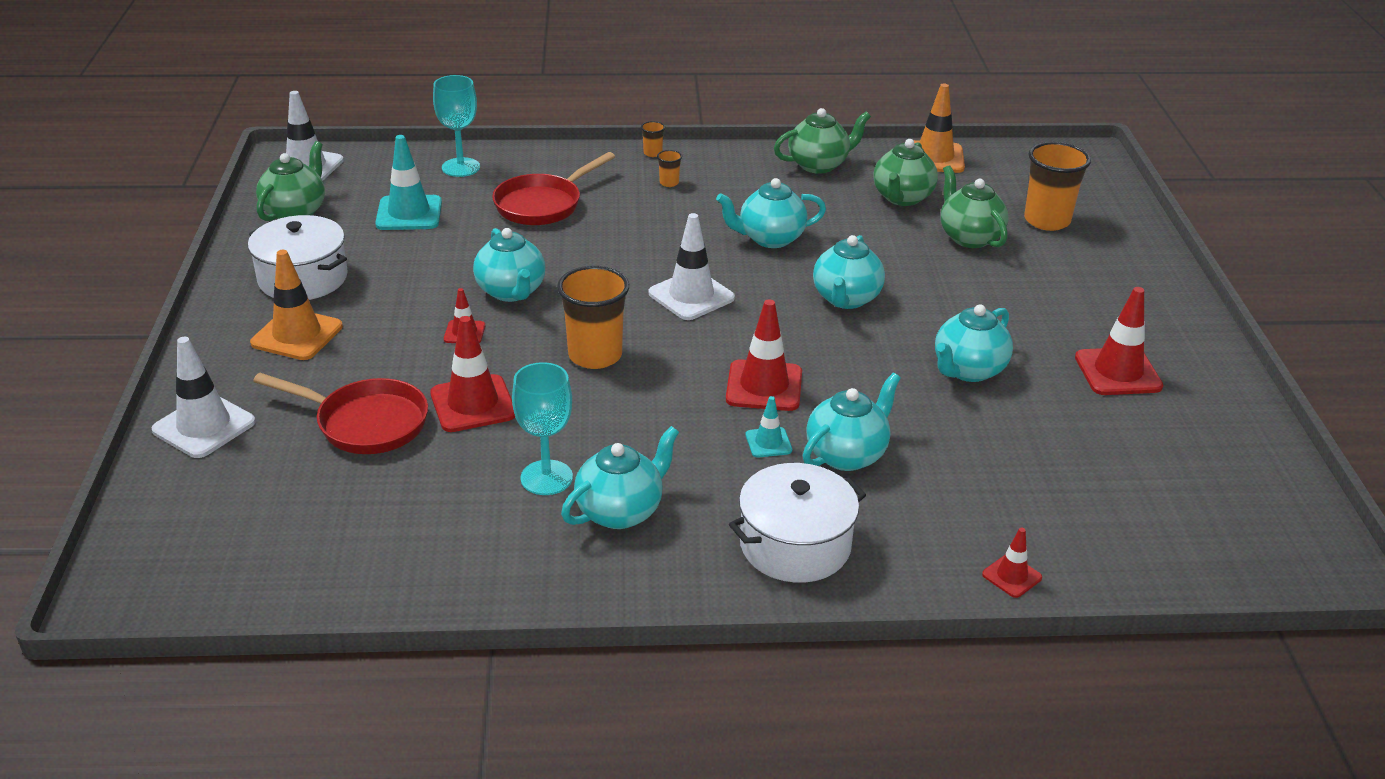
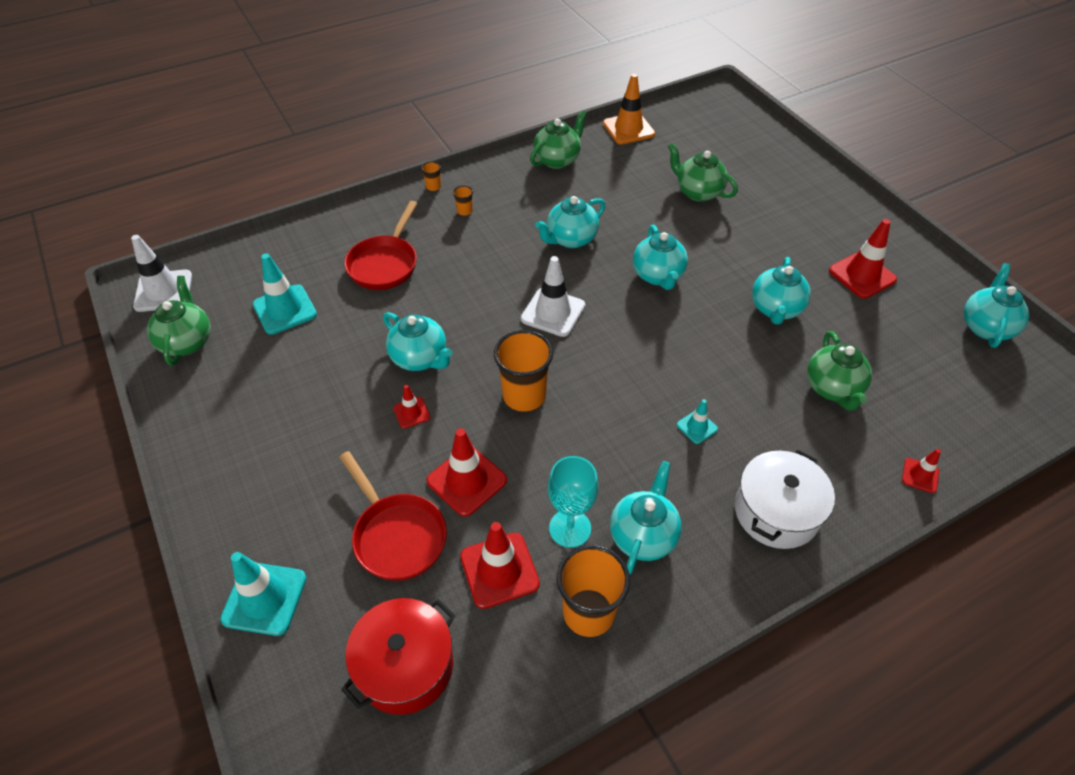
camera: 25 degrees left, 15 degrees up
white traffic cone [152,337,256,458] -> turquoise traffic cone [220,552,306,636]
white pot [248,215,348,300] -> none
orange traffic cone [250,250,343,360] -> none
red pan [253,373,428,454] -> red pan turned 60 degrees clockwise [339,451,447,581]
turquoise goblet [433,75,480,177] -> none
red traffic cone [726,299,802,411] -> red traffic cone moved to [460,522,540,609]
turquoise teapot [803,373,901,471] -> turquoise teapot moved to [964,263,1029,348]
green teapot [873,139,938,206] -> green teapot moved to [807,331,872,411]
orange cup [1024,142,1091,231] -> orange cup moved to [557,545,630,637]
none -> red pot [341,598,456,715]

